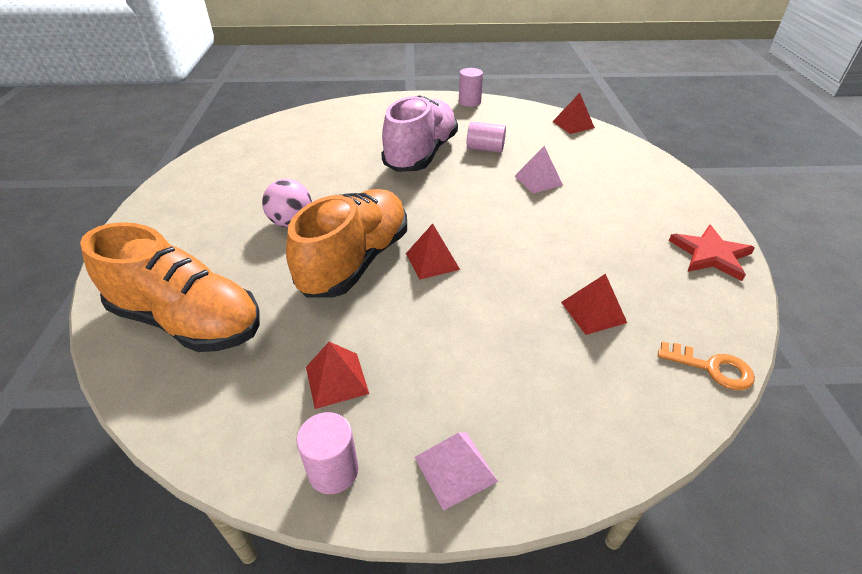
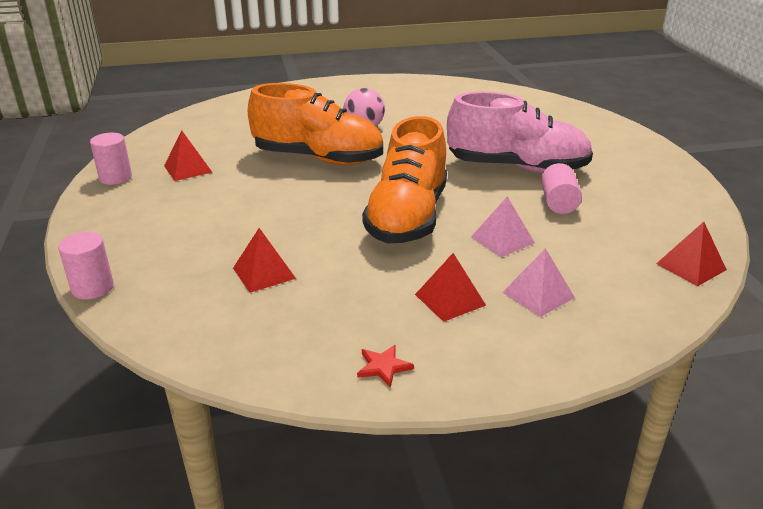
camera: 80 degrees right, 10 degrees down
orange shoe [80,222,260,352] -> orange shoe moved to [362,116,447,243]
red pyramid [406,224,460,279] -> red pyramid moved to [415,253,486,322]
pink pyramid [415,432,498,511] -> pink pyramid moved to [502,248,575,317]
pink cylinder [459,68,483,107] -> pink cylinder moved to [58,232,114,299]
orange key [658,342,755,390] -> none
red star [669,225,755,281] -> red star [357,345,414,388], size x0.53

